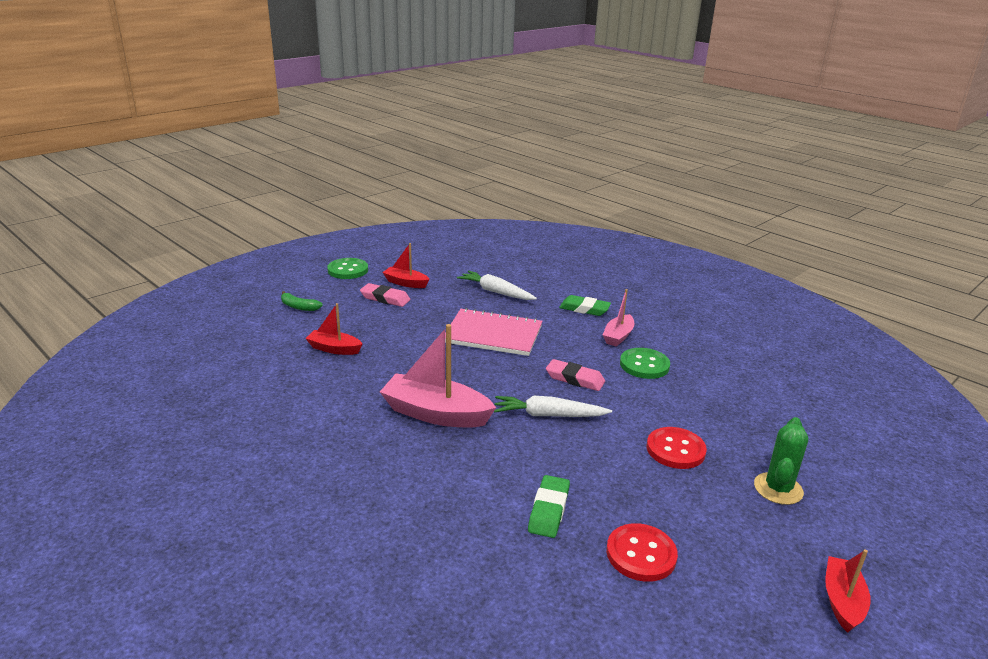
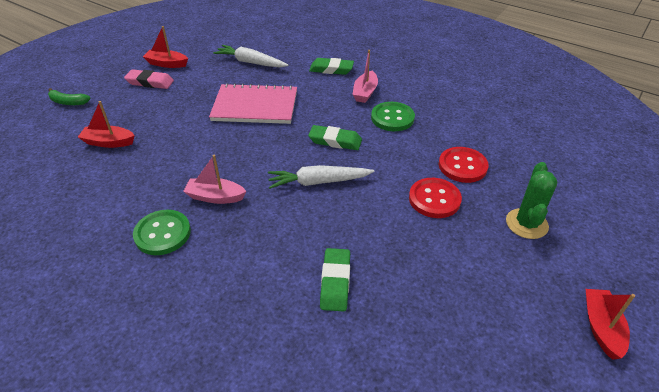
camera: 10 degrees left, 15 degrees up
green button [327,258,368,279] -> green button moved to [133,210,191,255]
pink boat [380,324,496,428] -> pink boat [183,155,246,204], size x0.57
pink eraser [546,359,605,391] -> green eraser [308,125,362,150]
red button [606,523,678,582] -> red button moved to [439,147,488,183]

